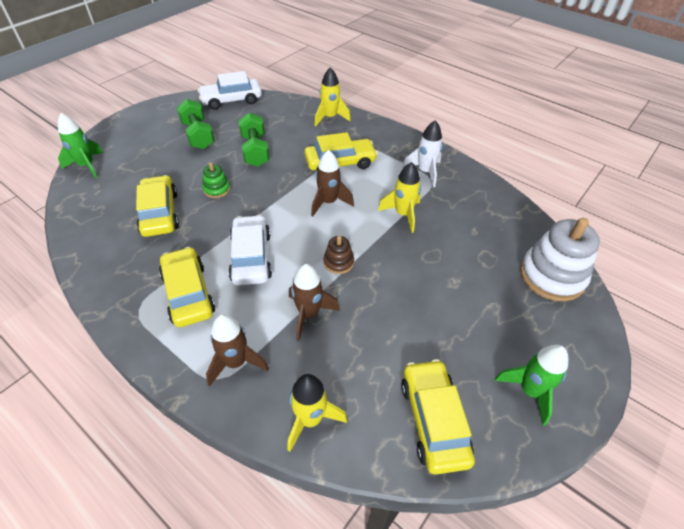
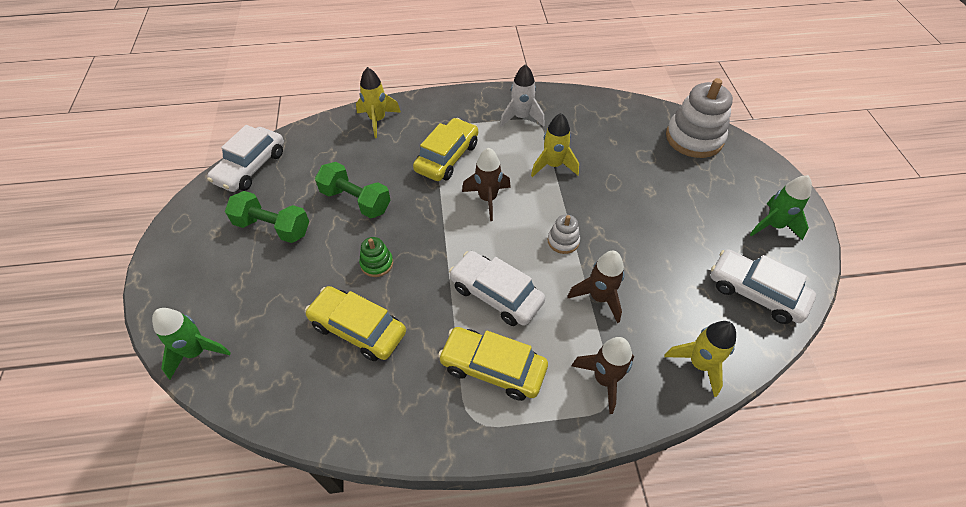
camera: 45 degrees left, 5 degrees up
brown stacking toy [324,236,354,274] -> white stacking toy [548,214,580,254]
yellow car [401,359,475,474] -> white car [711,249,816,324]

